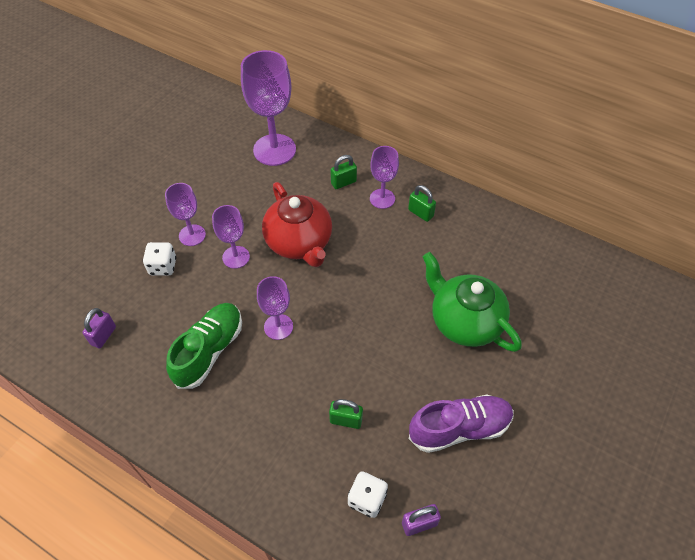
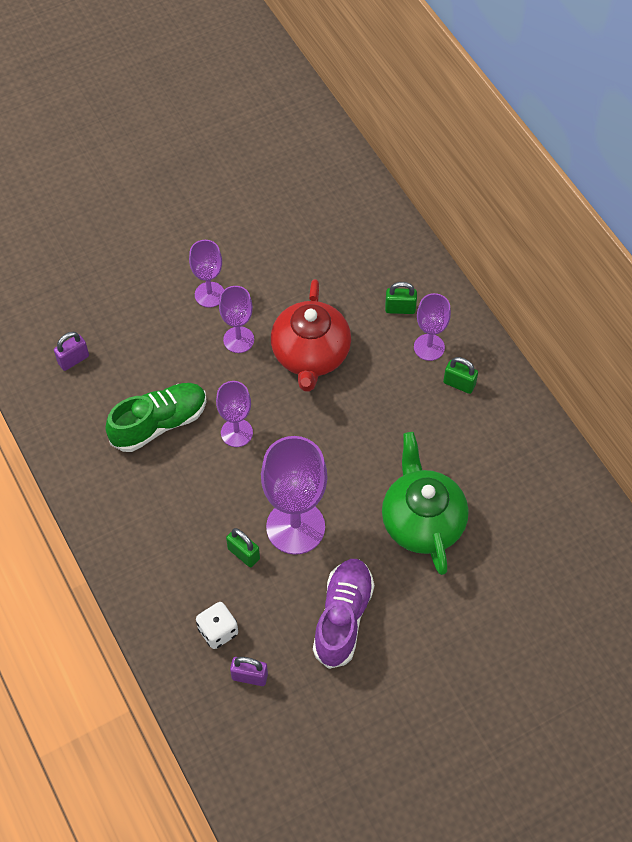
camera: 30 degrees right, 5 degrees up
white dice [143,242,177,276] -> none
purple goblet [241,50,296,166] -> purple goblet moved to [261,436,327,555]
green padlock [408,185,436,222] -> green padlock turned 45 degrees counterclockwise [443,357,478,394]
purple shoe [409,395,514,453] -> purple shoe turned 90 degrees counterclockwise [313,559,374,669]

